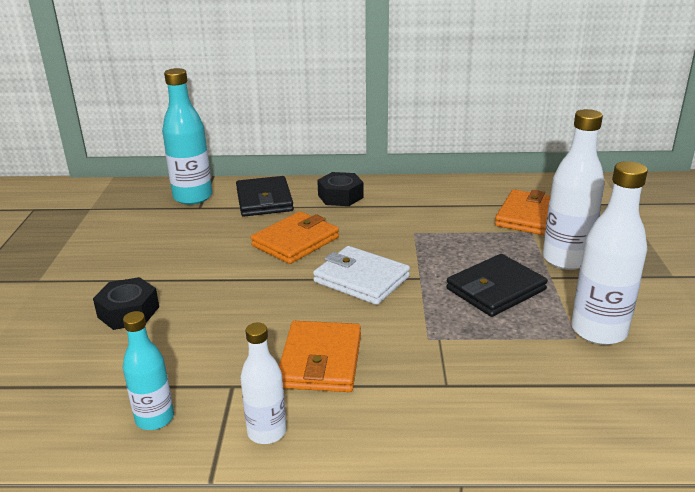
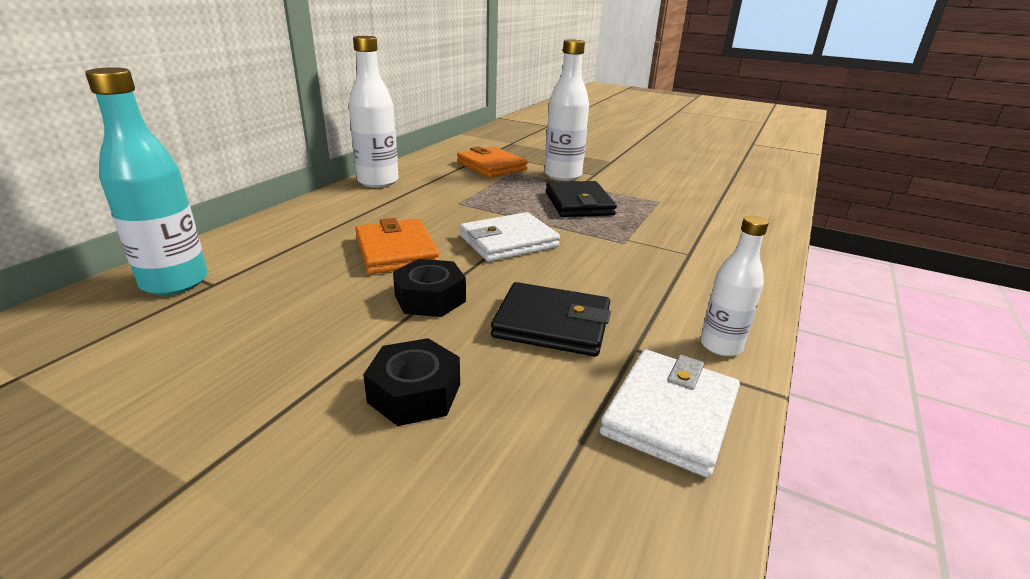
camera: 65 degrees left, 0 degrees up
turquoise bottle [123,311,174,430] -> white wallet [600,349,740,478]
black wallet [236,176,294,217] -> black wallet moved to [491,282,611,357]
orange wallet [279,321,361,392] -> none
black nut [317,172,364,206] -> black nut moved to [393,259,466,317]
white bottle [571,161,648,345] -> white bottle moved to [348,36,399,188]

